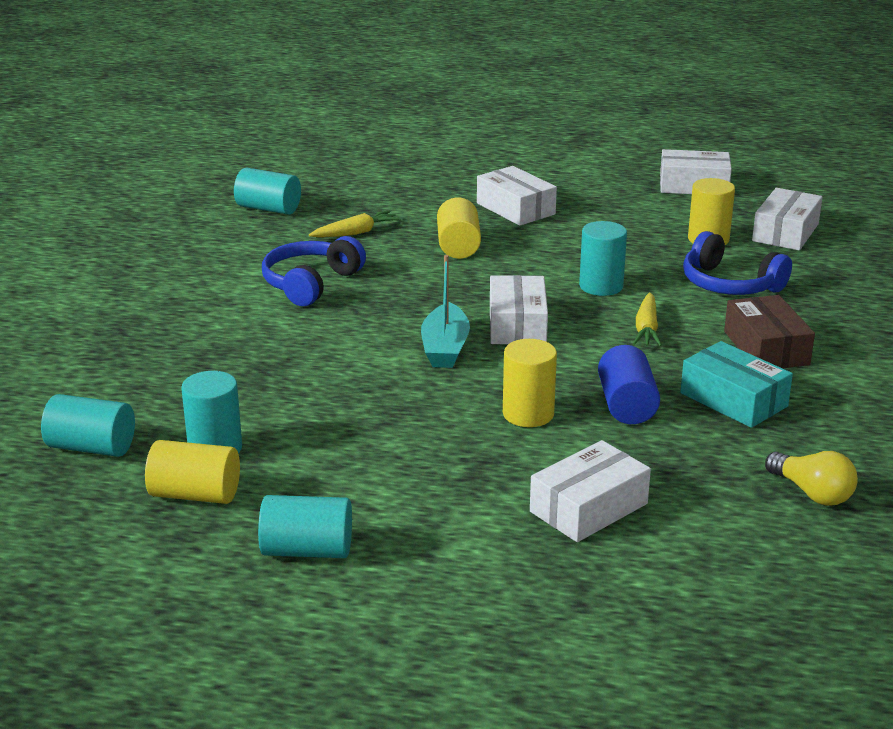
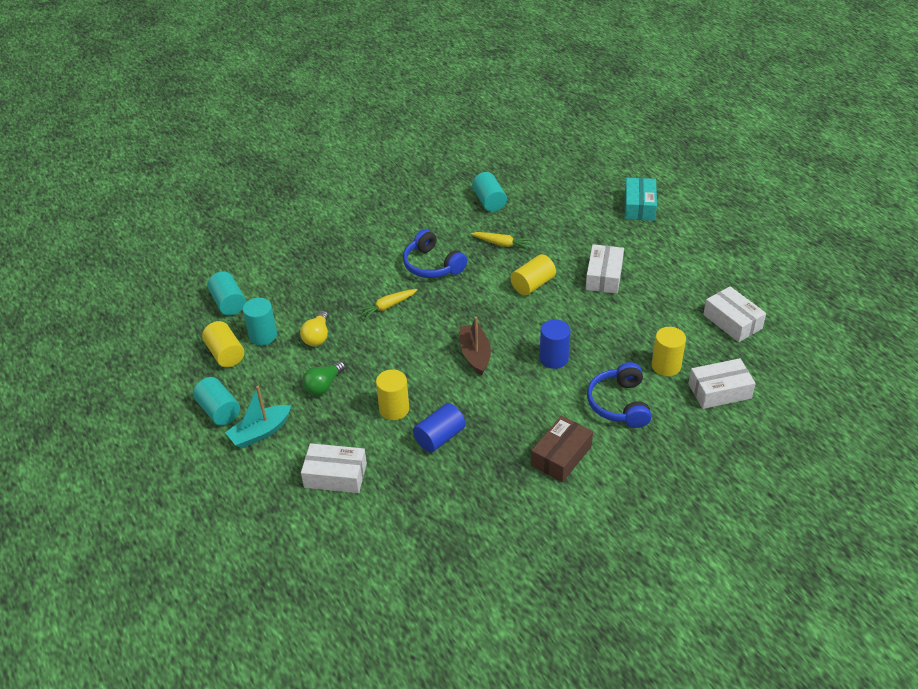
camera: 50 degrees right, 15 degrees up
blue headphones [262,236,366,306] -> blue headphones turned 120 degrees counterclockwise [403,229,467,278]
turquoise boat [421,255,470,368] -> turquoise boat moved to [225,386,291,448]
white box [490,275,548,344] -> brown boat [460,317,491,376]
turquoise cylinder [579,221,627,296] -> blue cylinder [540,319,571,369]
yellow carrot [633,292,662,346] -> yellow carrot moved to [357,289,417,319]
turquoise box [680,341,793,428] -> turquoise box moved to [625,178,657,221]
yellow light bulb [765,451,858,506] -> yellow light bulb moved to [300,310,328,346]
none -> green light bulb [302,361,345,395]

